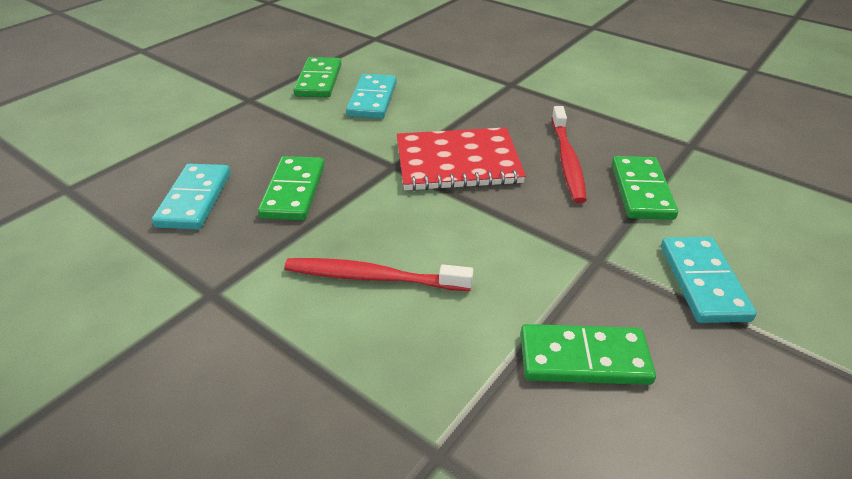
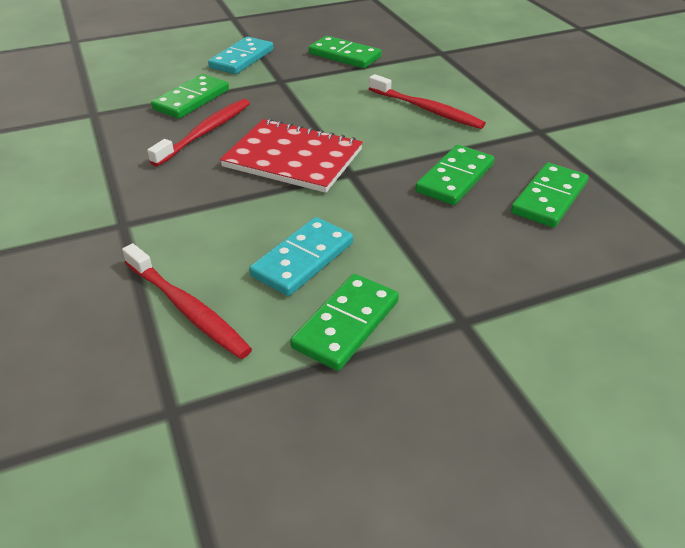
camera: 150 degrees left, 0 degrees up
turquoise domino [152,164,231,230] -> green domino [511,163,588,228]
none -> red toothbrush [122,243,252,359]

